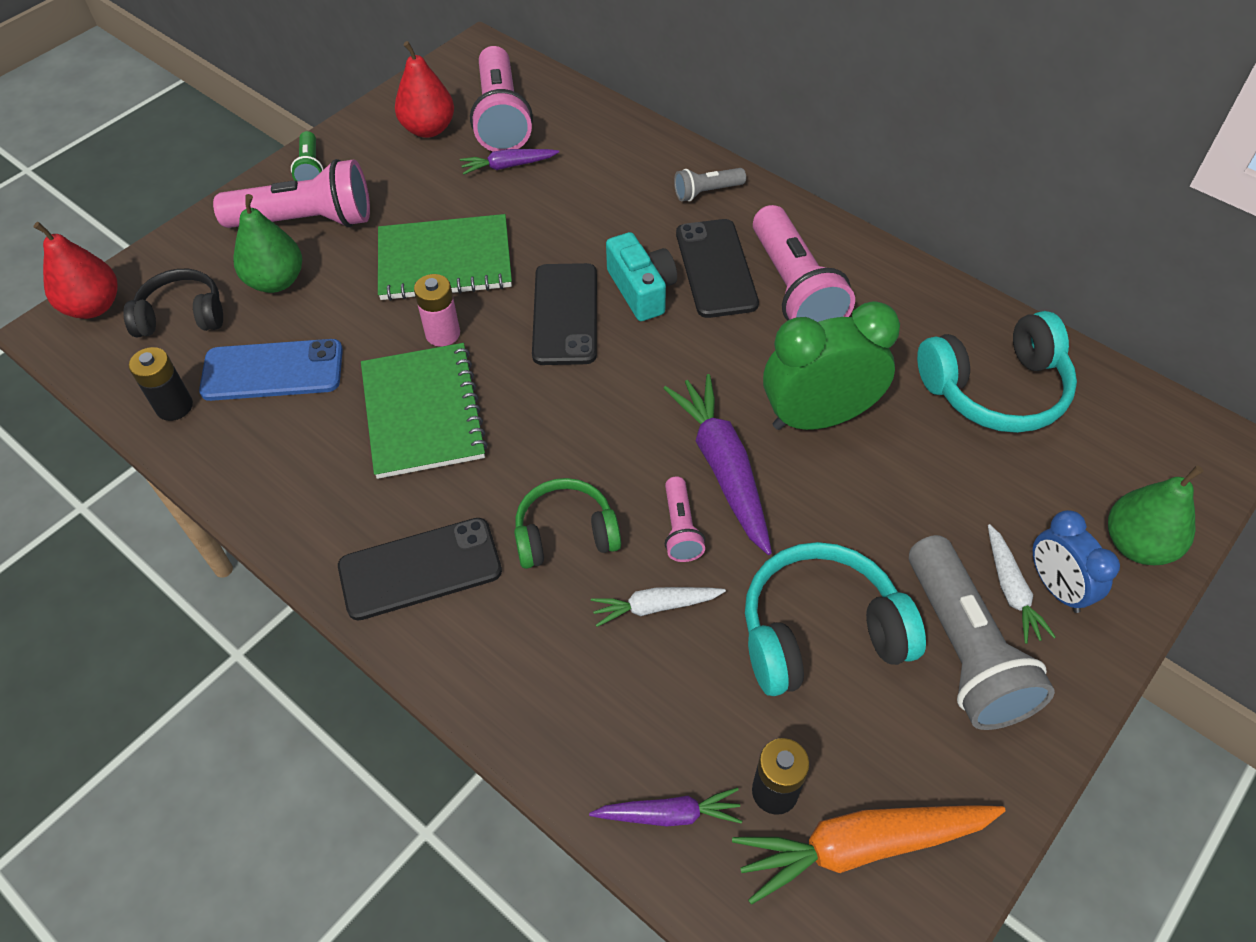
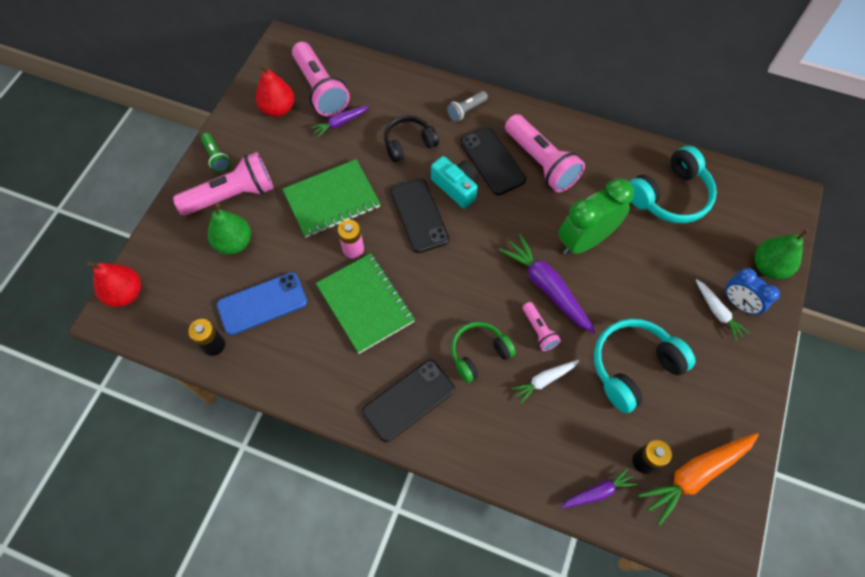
camera: 20 degrees left, 10 degrees up
black headphones [123,269,223,337] -> black headphones moved to [384,116,439,162]
grey flashlight [909,535,1055,730] -> none

